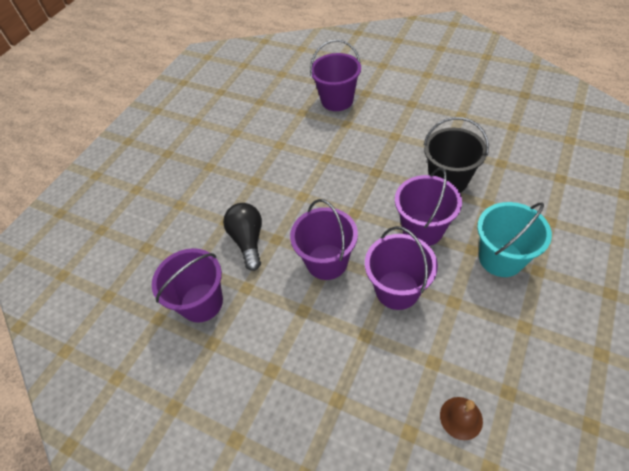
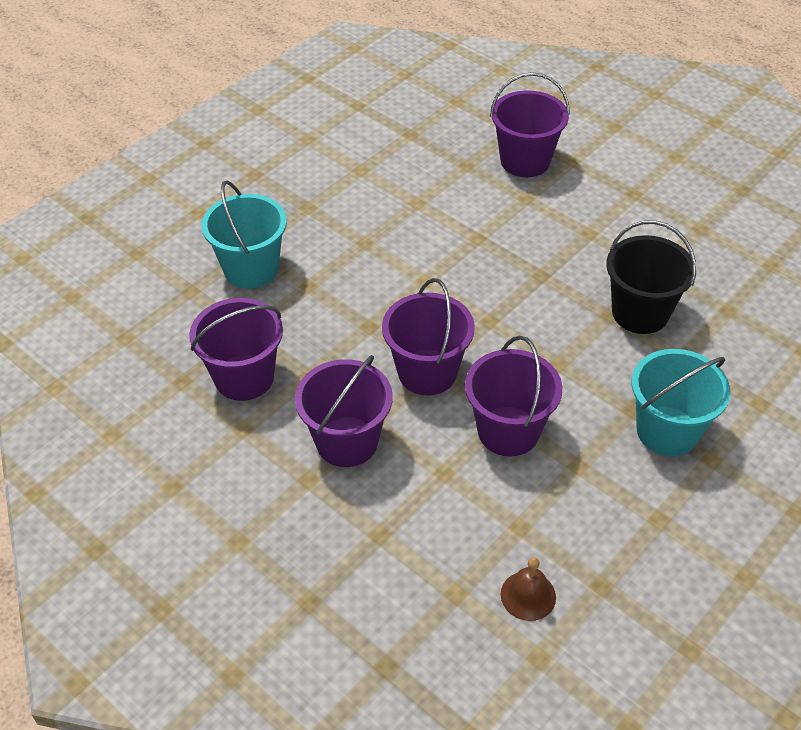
camera: 10 degrees right, 5 degrees down
black light bulb [223,203,262,271] -> none
purple bucket [395,167,462,246] -> purple bucket moved to [295,355,393,467]
none -> turquoise bucket [201,181,287,289]

